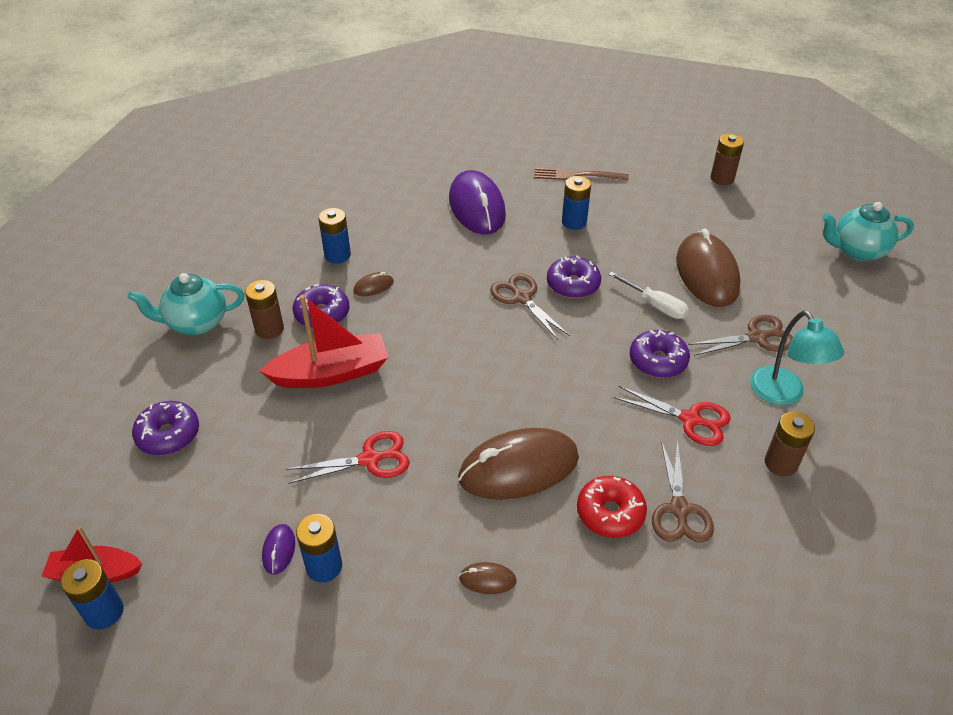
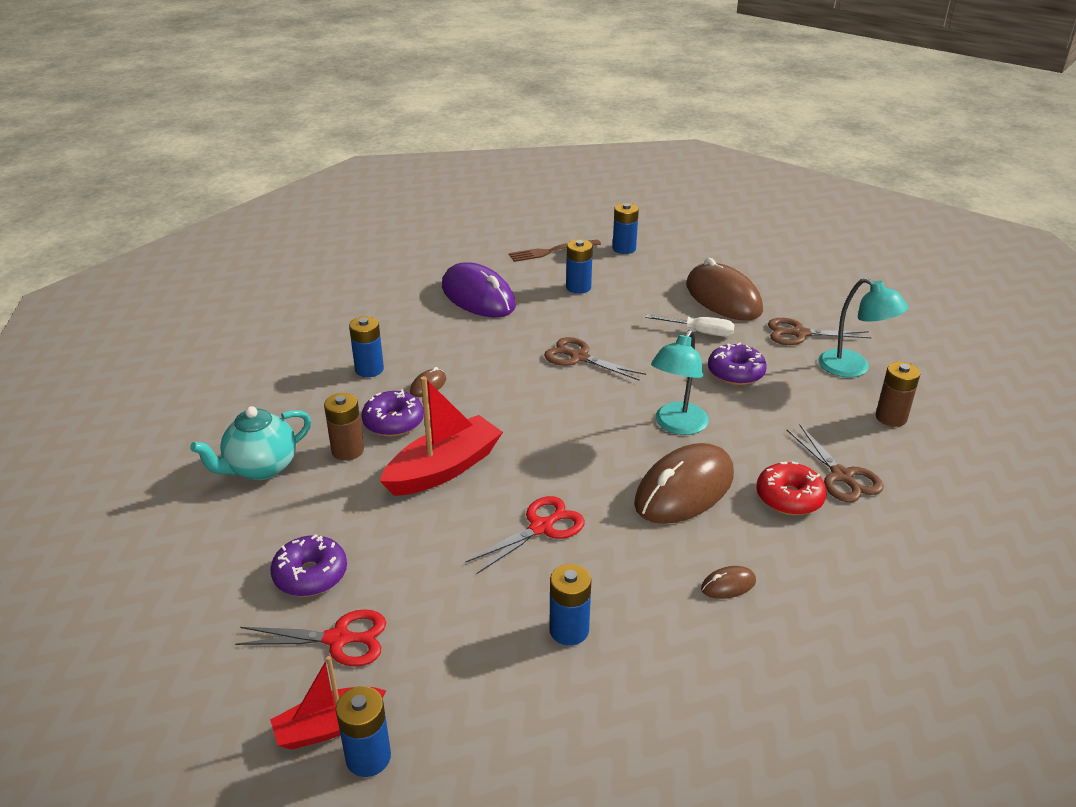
camera: 25 degrees left, 10 degrees down
purple mouse [262,524,295,575] -> none
purple donut [547,256,601,299] -> none
red scissors [614,386,731,446] -> red scissors moved to [235,609,386,667]
brown scissors [688,315,793,356] -> brown scissors turned 135 degrees counterclockwise [768,318,872,345]
brown battery [711,134,744,185] -> none
turquoise teapot [822,202,914,261] -> none
none -> blue battery [613,203,639,254]
none -> turquoise lamp [651,330,709,435]

